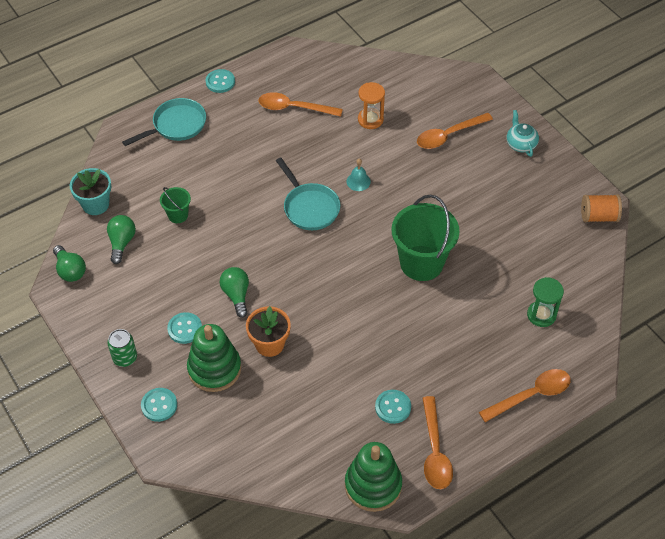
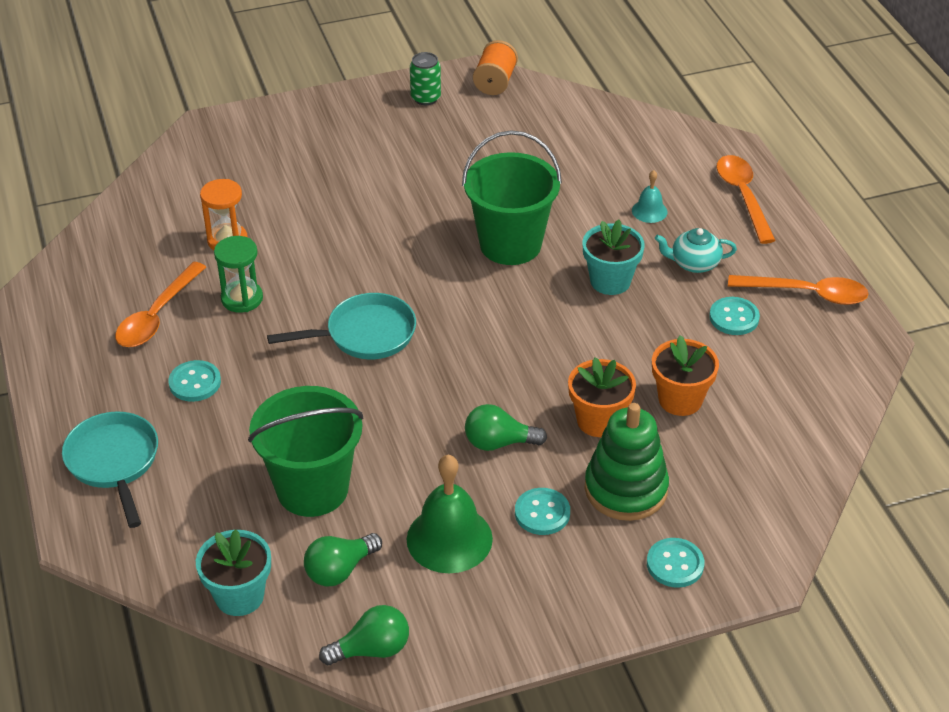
camera: 75 degrees left, 10 degrees down
green light bulb [107,215,136,264] -> green light bulb turned 60 degrees counterclockwise [304,533,382,586]
green can [107,329,137,367] -> green can moved to [410,52,441,105]
green bucket [160,187,191,223] -> green bucket [248,386,363,517], size x2.09
turquoise button [206,69,235,93] -> turquoise button moved to [168,360,221,402]
green stacking toy [345,442,402,512] -> none
turquoise bell [346,158,371,191] -> turquoise bell moved to [632,170,668,223]
orange spoon [417,113,493,149] -> none
turquoise teapot [507,110,539,157] -> turquoise teapot moved to [655,228,737,273]
green hourglass [527,277,564,327] -> green hourglass moved to [214,236,263,313]
none -> green bell [407,455,493,573]
none -> turquoise flower pot [583,219,645,295]
none -> orange flower pot [652,335,719,416]

